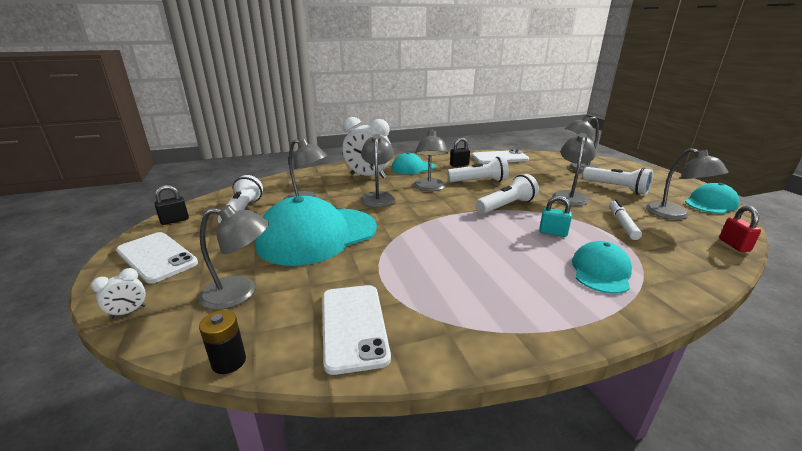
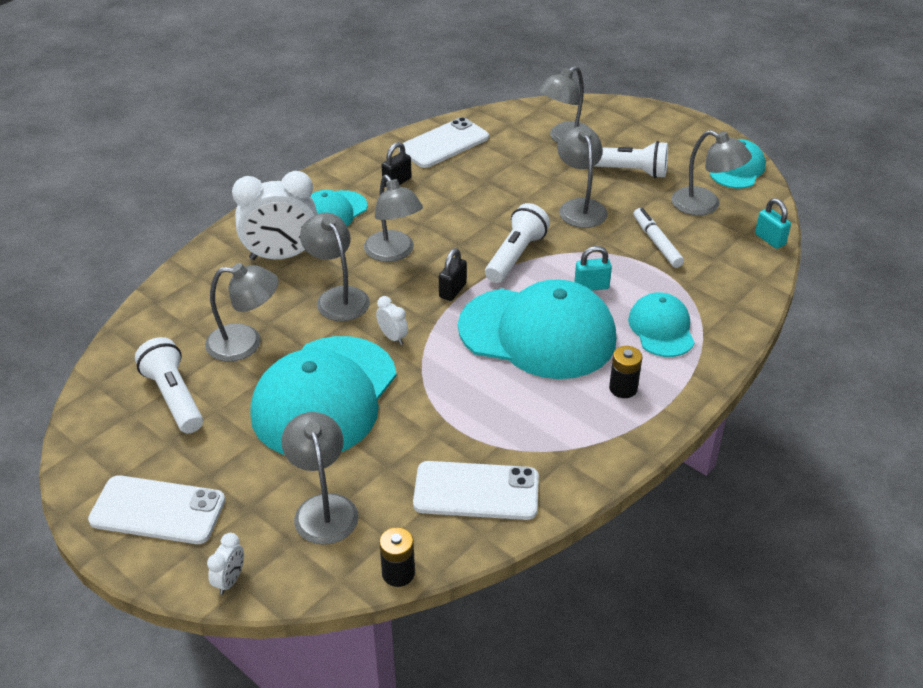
camera: 30 degrees left, 15 degrees up
black padlock [154,185,189,225] -> black padlock moved to [439,248,467,301]
grey lamp [199,205,269,310] -> grey lamp turned 75 degrees counterclockwise [282,412,359,545]
white phone [322,285,391,375] -> white phone turned 45 degrees counterclockwise [413,461,539,520]
white flashlight [447,157,509,182] -> none
red padlock [719,206,761,252] -> turquoise padlock [755,198,791,249]
none -> white clock [376,296,408,345]
none -> turquoise cap [458,279,616,379]
none -> black battery [609,346,642,398]

